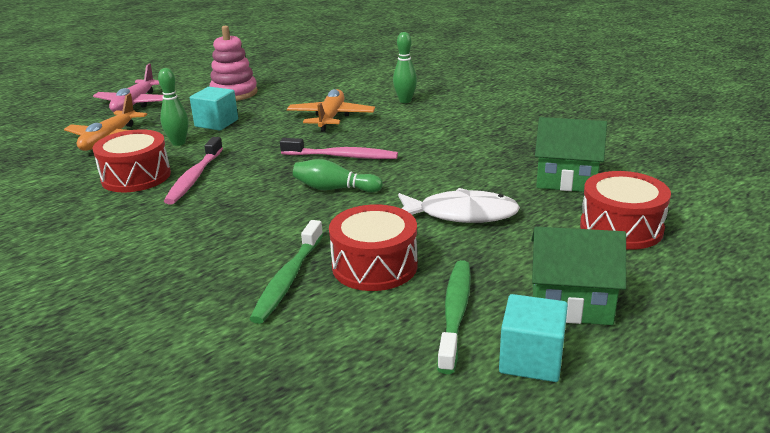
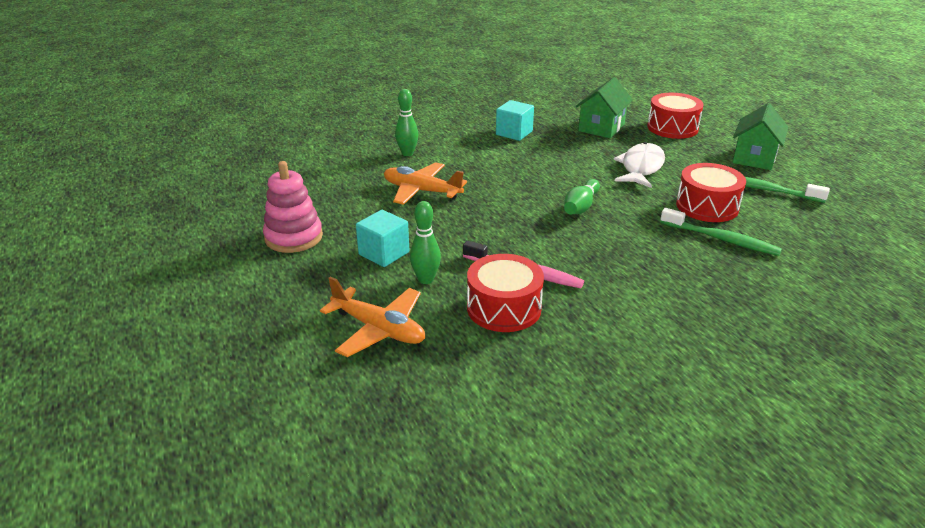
camera: 75 degrees left, 5 degrees up
pink plane [93,64,164,112] -> none
pink toothbrush [280,138,398,159] -> none
turquoise cube [499,294,568,382] -> turquoise cube moved to [496,100,534,141]

